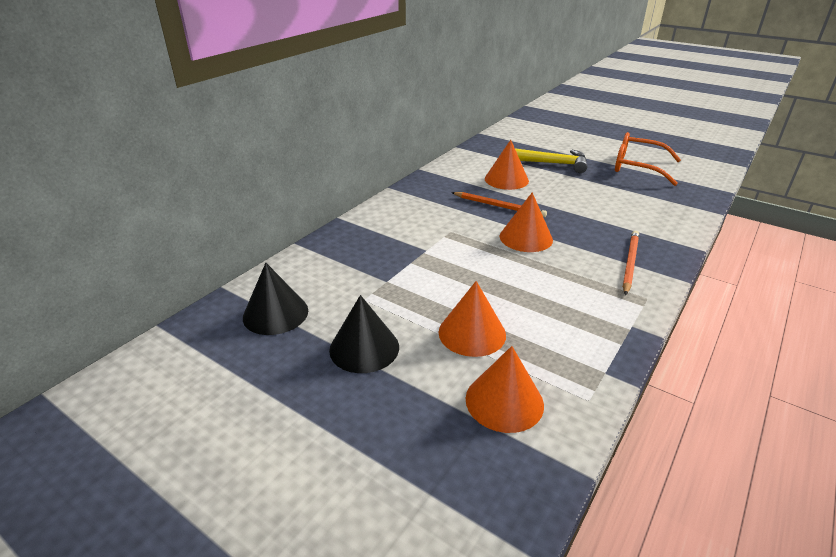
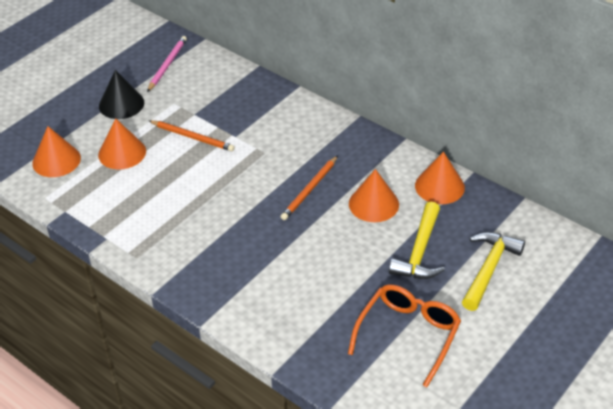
camera: 95 degrees right, 10 degrees up
black cone [243,263,308,335] -> pink pencil [147,36,187,92]
orange cone [499,192,553,252] -> orange cone moved to [415,152,465,204]
orange pencil [623,231,639,295] -> orange pencil moved to [148,120,235,151]
none -> yellow hammer [462,232,525,311]

